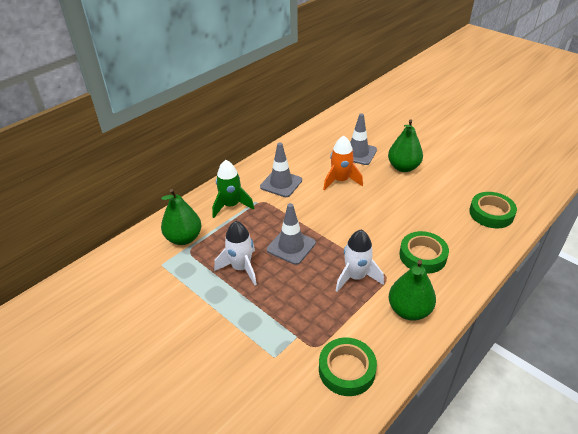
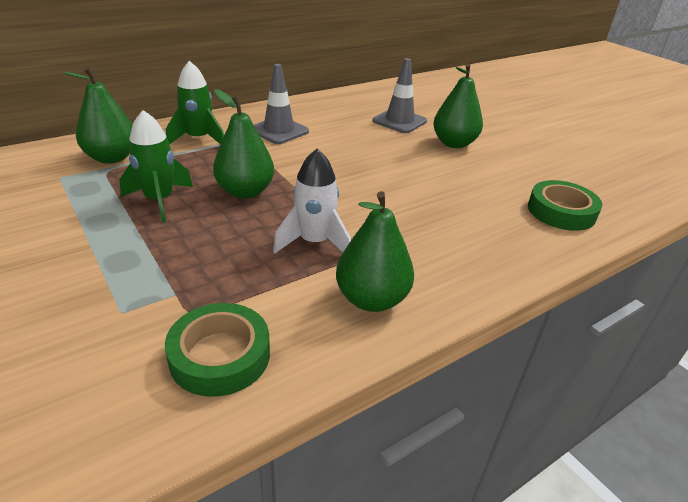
camera: 10 degrees right, 5 degrees down
white rocket [214,221,257,285] -> green rocket [119,110,193,223]
grey traffic cone [267,203,316,265] -> green pear [213,89,274,199]
orange rocket [323,136,363,191] -> none
green tape [399,231,449,273] -> none

